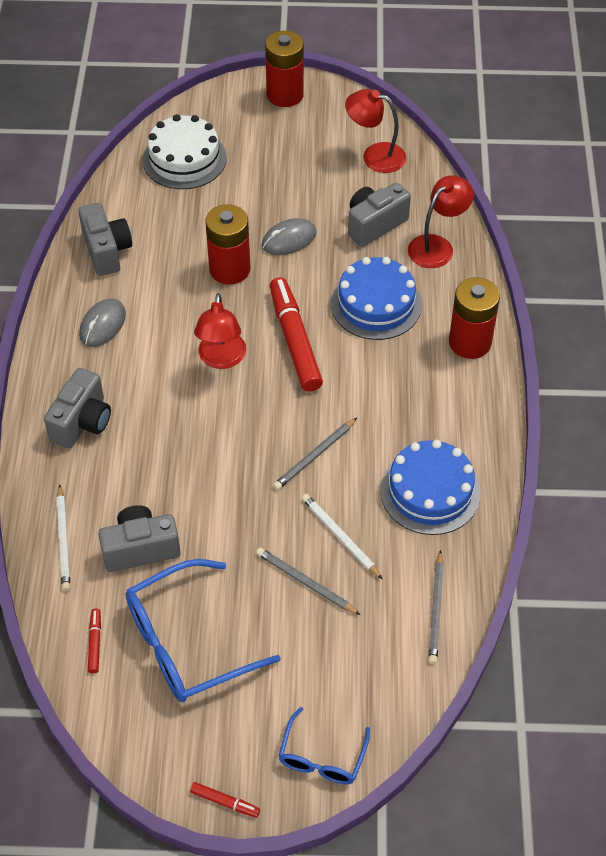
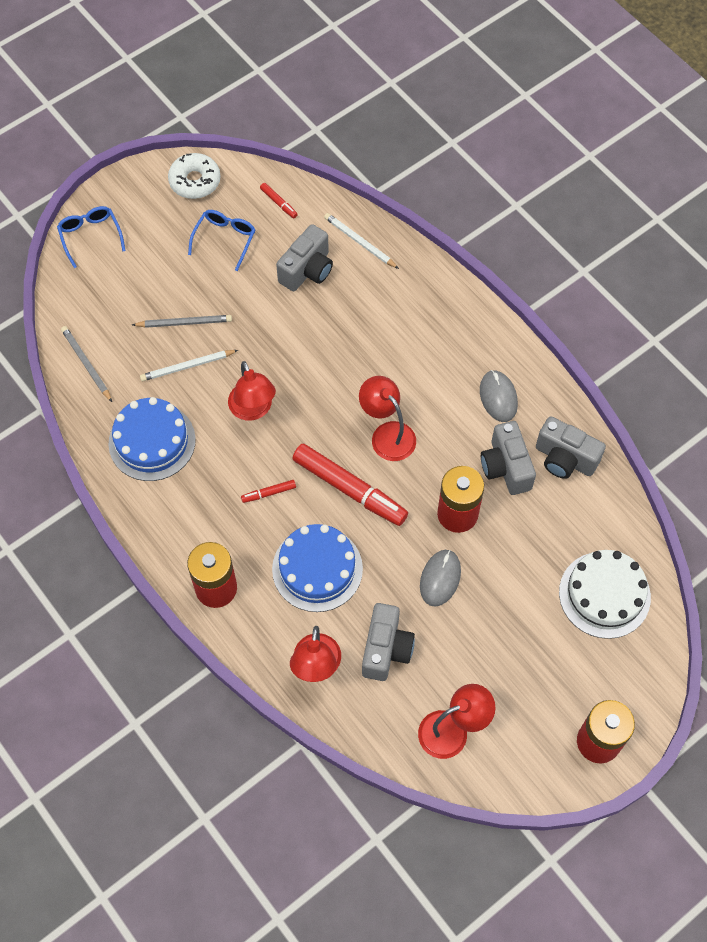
camera: 140 degrees right, 10 degrees up
grey camera [44,368,111,449] -> grey camera moved to [481,421,536,495]
blue glasses [125,559,281,702] -> blue glasses [188,210,256,271], size x0.57
red marker [190,782,260,818] -> red marker moved to [241,480,296,503]
grey pencil [273,417,358,490] -> red lamp [228,361,276,421]
white pencil [302,494,382,579] -> white pencil turned 150 degrees clockwise [140,350,238,381]
none -> white donut [168,153,221,199]

